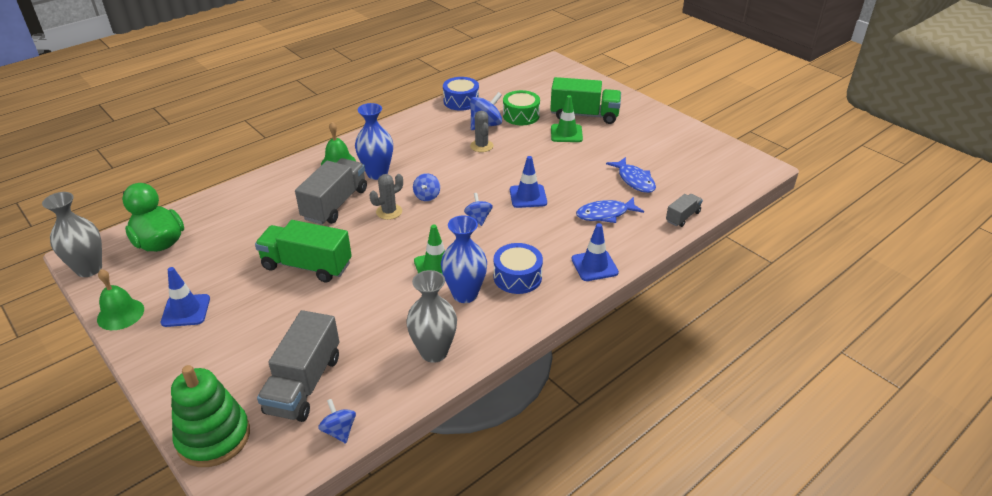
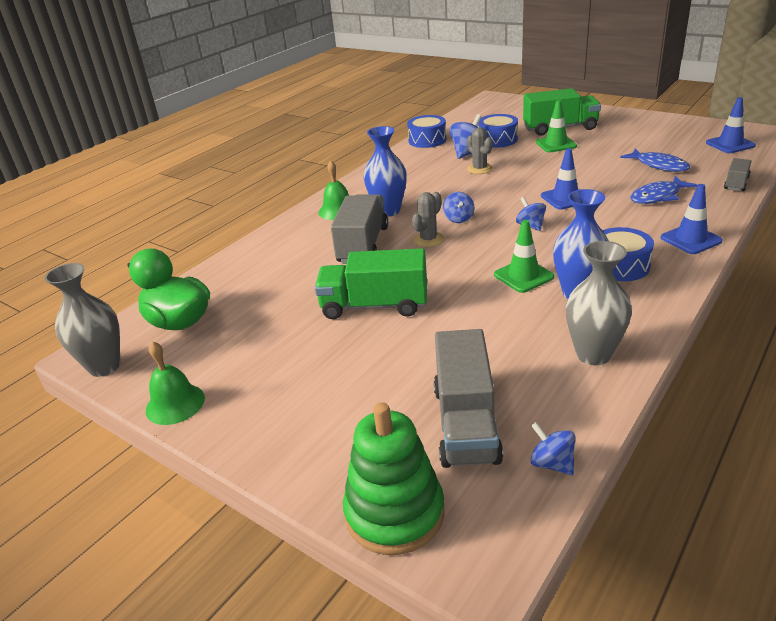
camera: 10 degrees left, 5 degrees down
blue traffic cone [161,267,210,327] -> blue traffic cone moved to [706,97,756,153]
green drum [503,90,540,125] -> blue drum [478,114,518,148]

